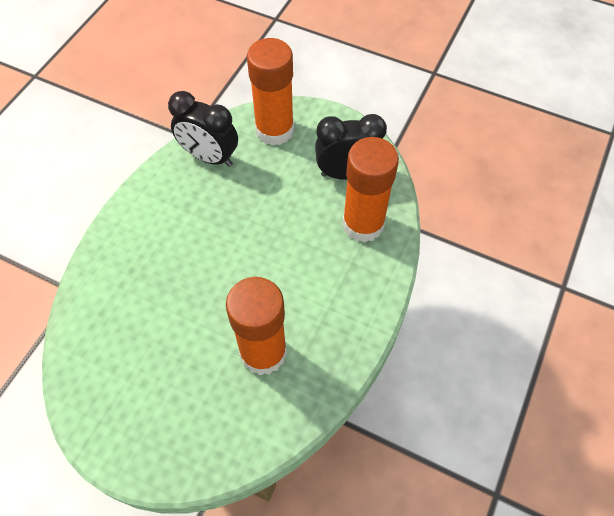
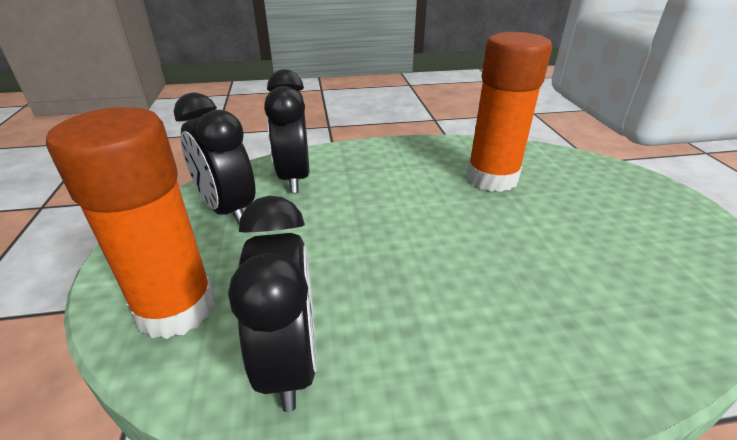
camera: 125 degrees left, 25 degrees down
orange glue stick [342,137,399,243] -> black clock [264,69,310,193]

